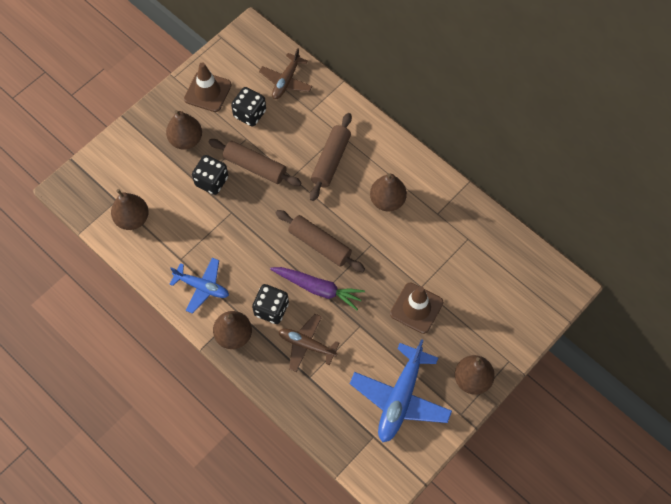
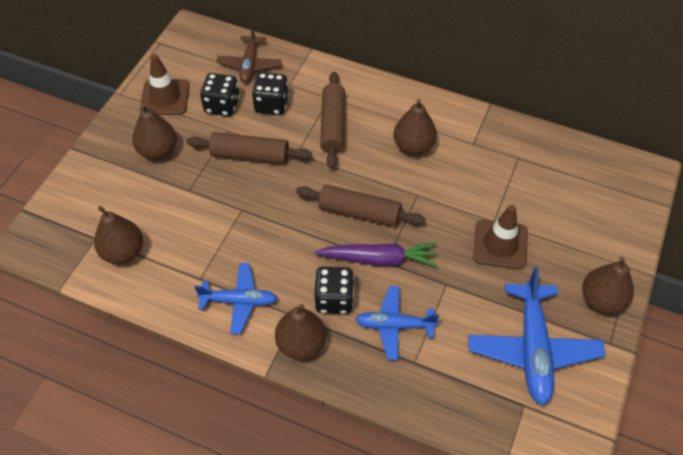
camera: 20 degrees left, 10 degrees down
black dice [192,155,228,195] -> black dice moved to [252,72,289,115]
brown plane [279,314,339,372] -> blue plane [355,286,439,360]

